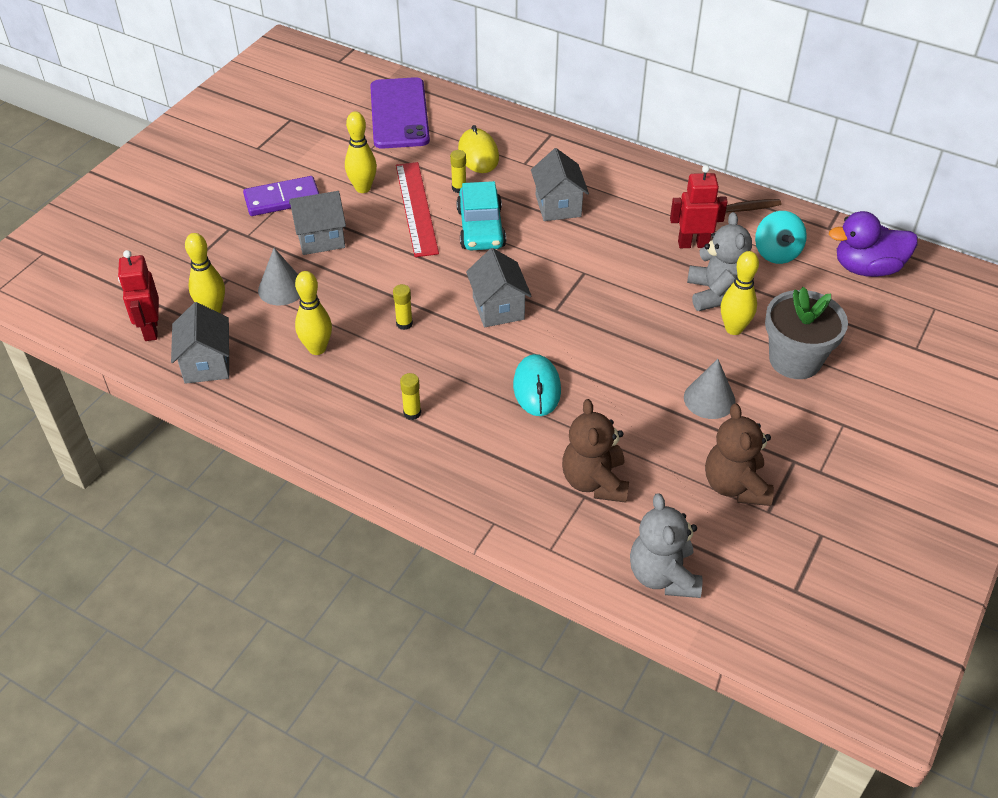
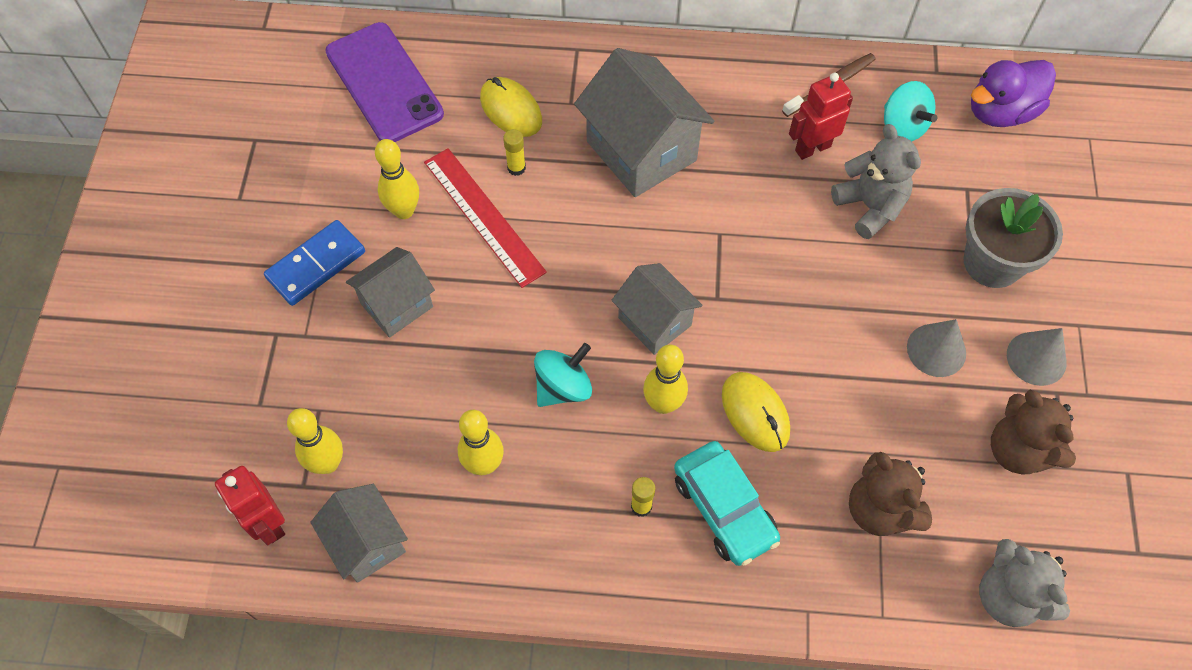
camera: 25 degrees left, 15 degrees up
purple domino [243,176,319,216] -> blue domino [264,220,365,306]
grey cone [258,248,300,305] -> grey cone moved to [1007,328,1066,386]
yellow glue stick [393,284,413,330] -> turquoise spinning top [534,343,592,407]
turquoise car [456,181,506,250] -> turquoise car moved to [674,441,780,566]
turquoise mouse [513,354,561,416] -> yellow mouse [722,372,790,452]
grey house [531,148,589,221] -> grey house [574,48,714,197], size x1.65
yellow bowling pin [721,251,759,335] -> yellow bowling pin moved to [643,345,688,414]

